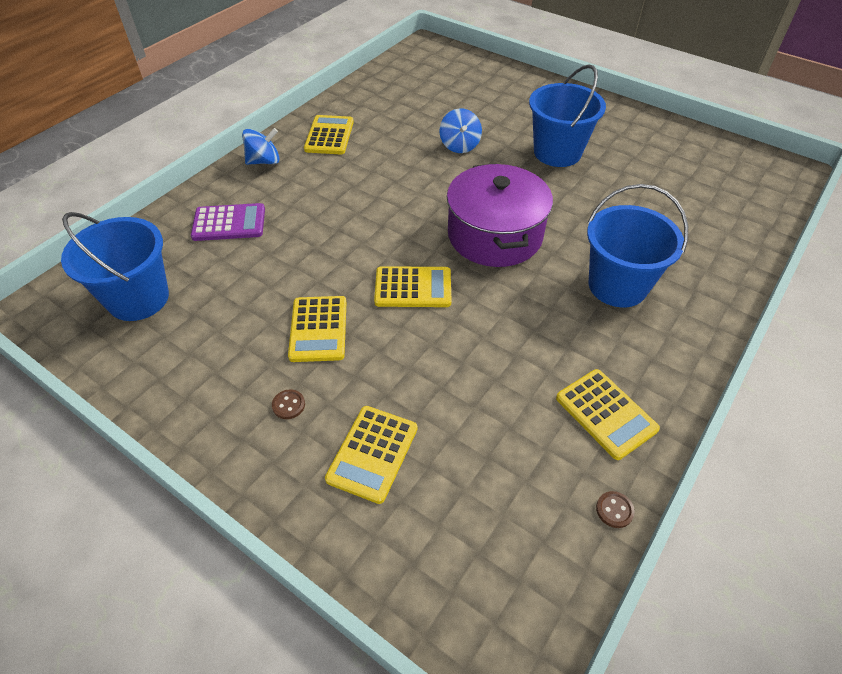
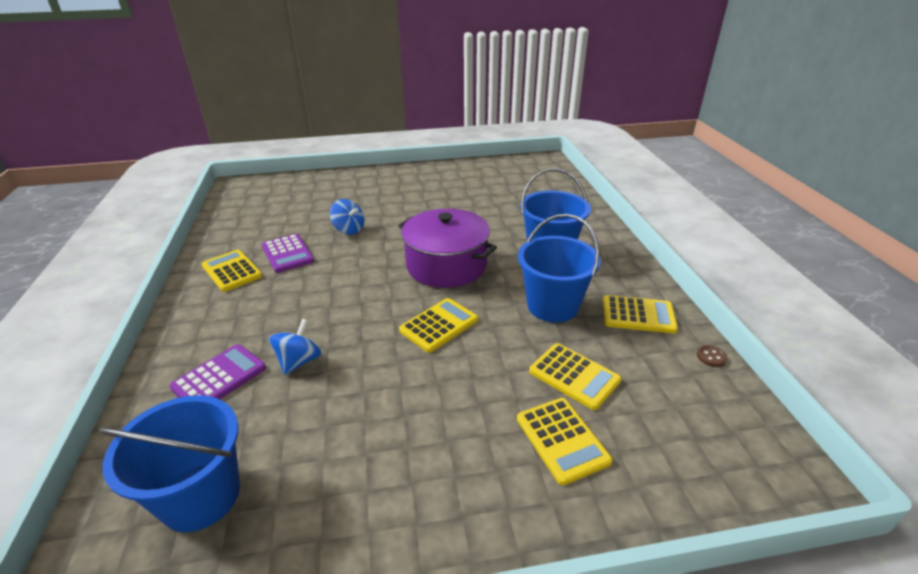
camera: 45 degrees left, 15 degrees down
blue spinning top [242,128,279,165] -> blue spinning top moved to [269,319,321,375]
brown button [272,389,305,419] -> none
yellow calculator [288,296,346,362] -> yellow calculator moved to [529,343,622,410]
blue bucket [529,65,606,167] -> blue bucket moved to [518,214,601,322]
none -> purple calculator [262,234,314,273]

